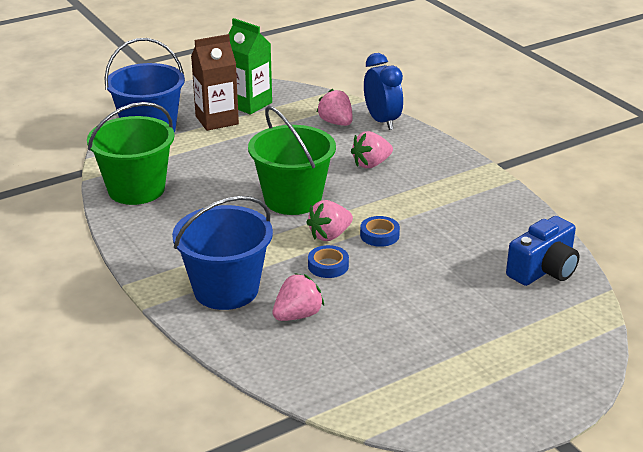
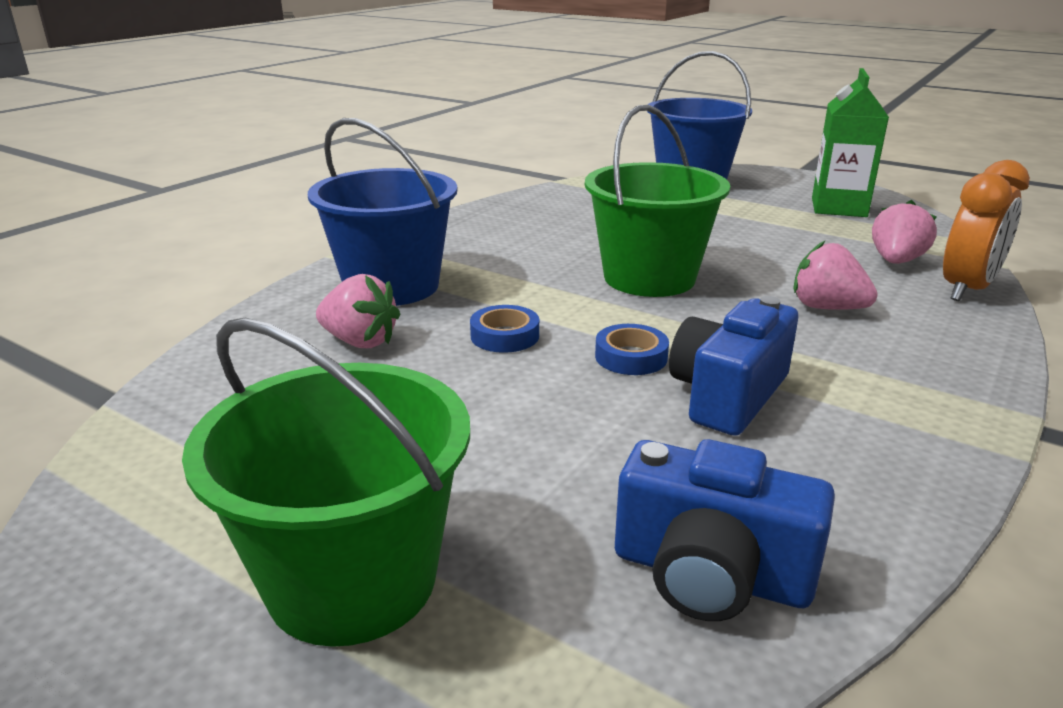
camera: 65 degrees right, 5 degrees down
green bucket [87,102,175,205] -> green bucket moved to [182,317,470,647]
brown carton [191,34,239,131] -> none
pink strawberry [306,200,353,241] -> none
blue clock [364,53,403,130] -> orange clock [943,160,1030,301]
none -> blue camera [669,296,798,436]

